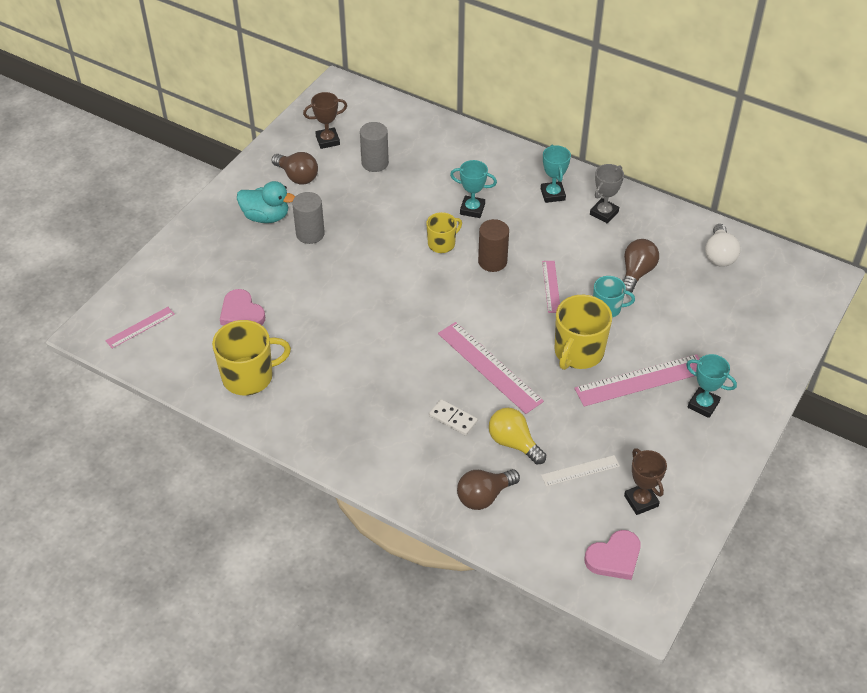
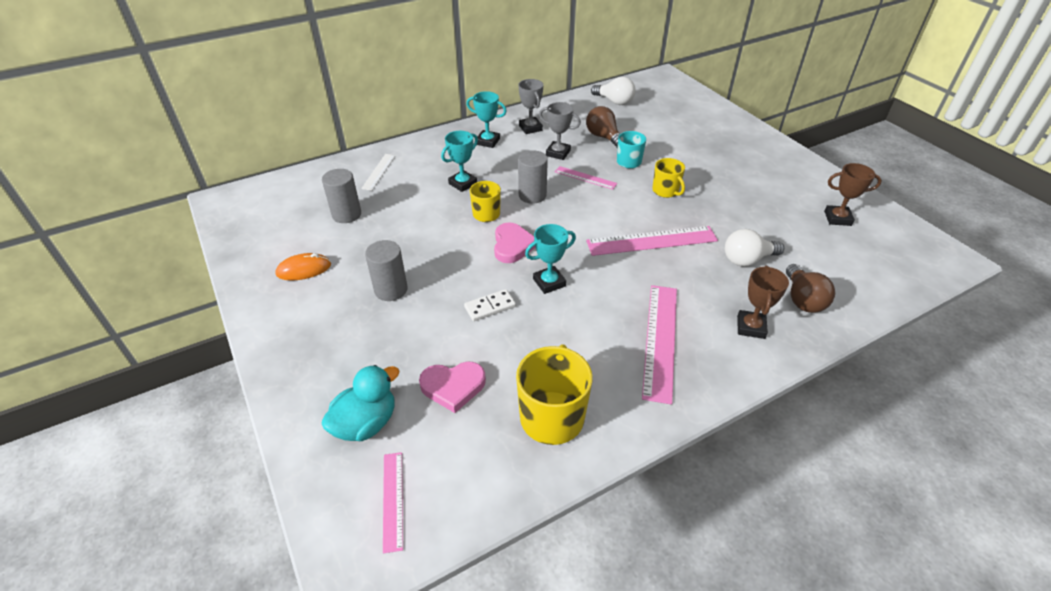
camera: 60 degrees left, 5 degrees down
turquoise duck [237,181,295,223] -> turquoise duck moved to [322,365,400,441]
brown light bulb [271,152,318,185] -> orange mouse [275,253,331,281]
brown trophy [303,92,347,149] -> brown trophy moved to [737,266,789,339]
white domino [429,399,478,436] -> white domino moved to [464,289,516,321]
brown cylinder [478,219,509,272] -> grey cylinder [518,150,548,204]
yellow light bulb [489,408,546,464] -> white light bulb [725,229,784,266]
white ruler [541,455,620,486] -> white ruler moved to [361,154,396,190]
yellow mug [555,295,612,370] -> yellow mug [652,158,685,198], size x0.59
pink ruler [574,354,700,407] -> pink ruler moved to [642,285,677,404]
pink heart [585,530,641,580] -> pink heart moved to [494,222,536,263]
turquoise trophy [686,354,737,418] -> turquoise trophy moved to [525,224,576,294]
none -> grey trophy [539,102,581,160]

